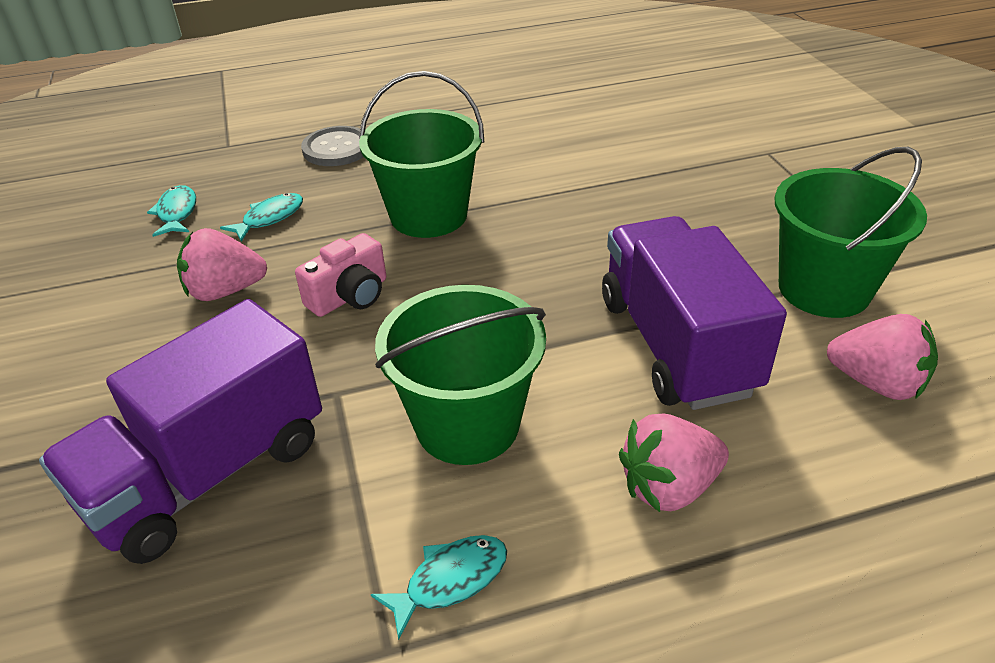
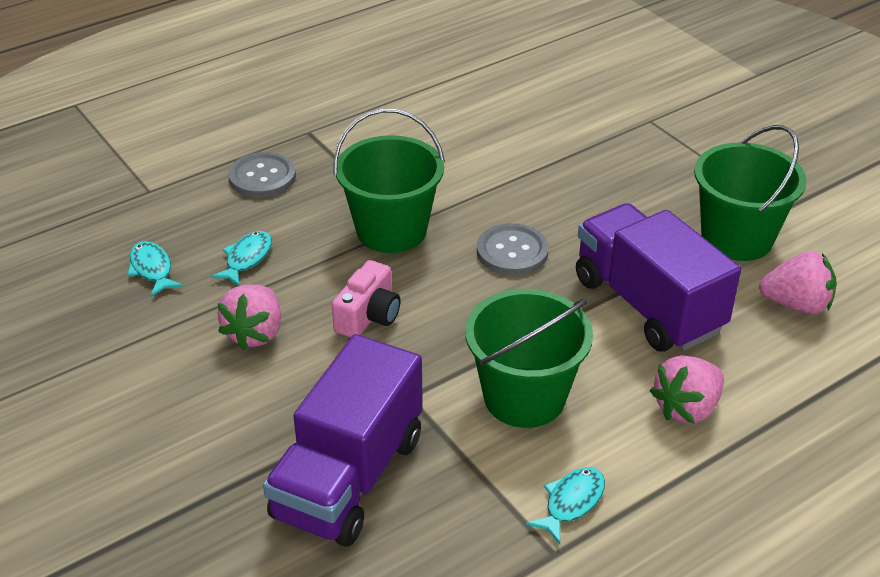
camera: 20 degrees left, 0 degrees up
pink strawberry [177,228,267,301] -> pink strawberry turned 45 degrees counterclockwise [217,285,281,350]
none -> grey button [477,223,549,275]

